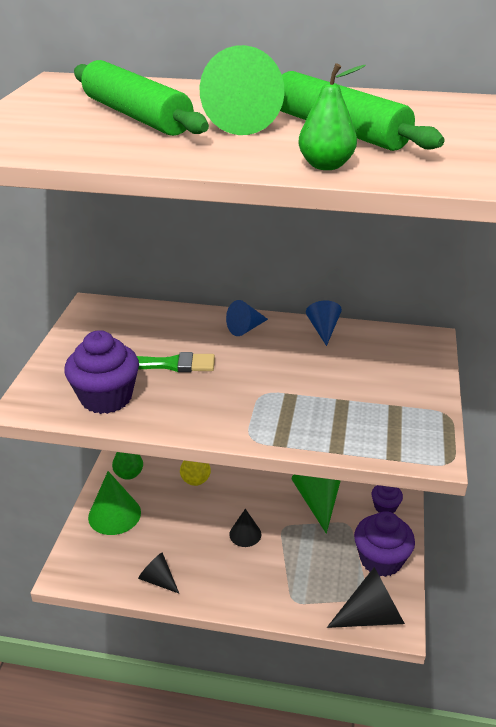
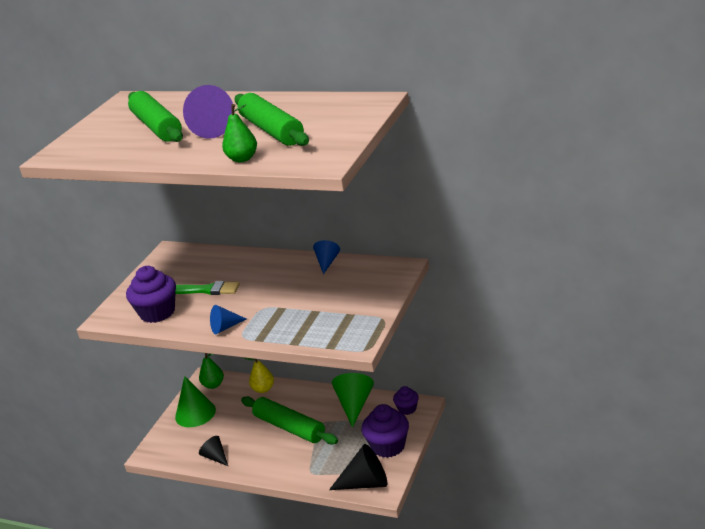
camera: 15 degrees right, 5 degrees down
green cone [200,45,284,135] -> purple cone [183,85,233,139]
blue cone [226,300,268,336] -> blue cone moved to [210,305,246,334]
black cone [229,509,262,547] -> green rolling pin [241,396,338,444]

